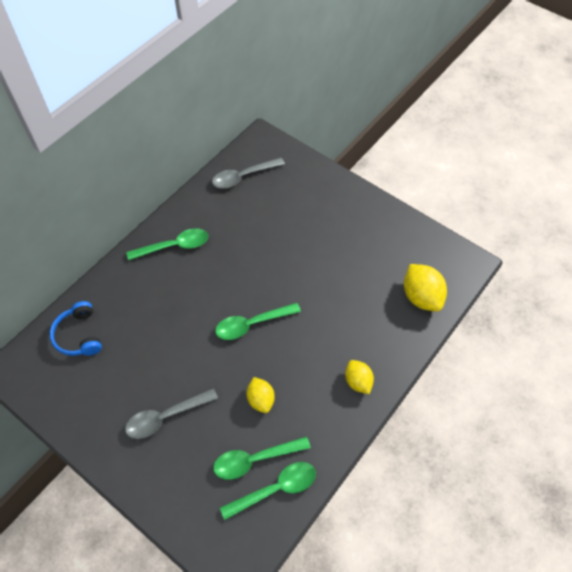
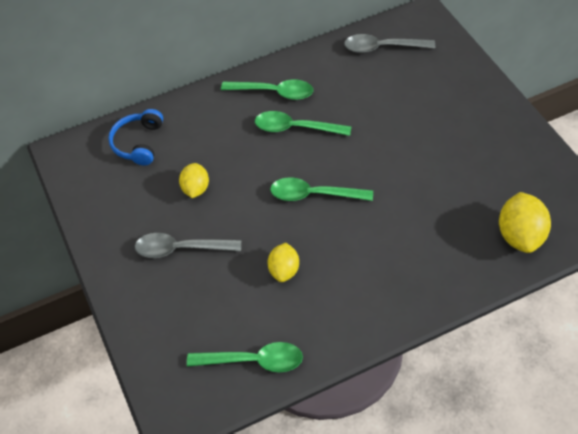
camera: 30 degrees right, 5 degrees down
green spoon [213,436,311,480] -> green spoon moved to [255,111,351,136]
yellow lemon [345,360,374,394] -> yellow lemon moved to [179,163,209,198]

